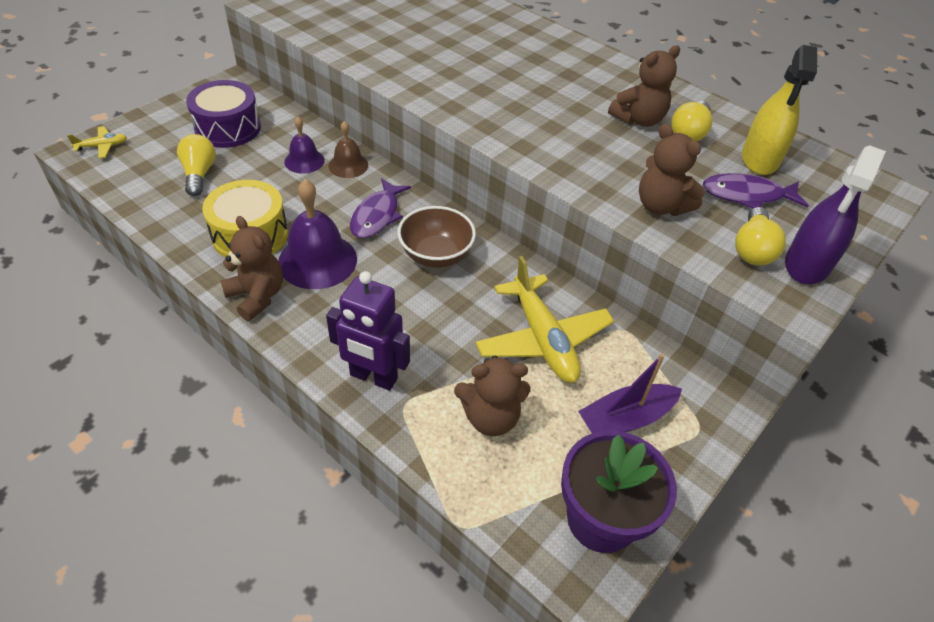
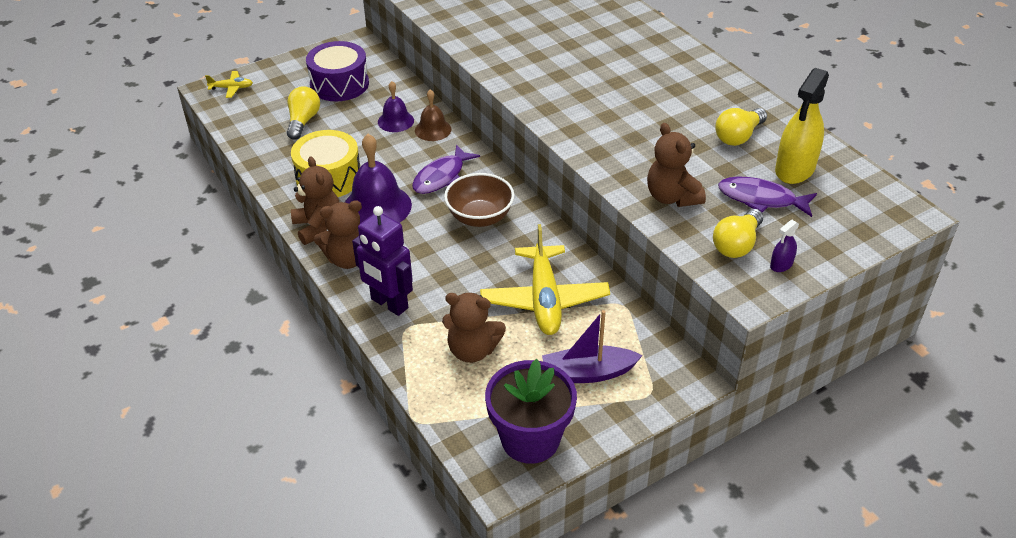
camera: 20 degrees right, 5 degrees down
brown teddy bear [608,45,680,127] -> brown teddy bear moved to [314,200,362,269]
purple spray bottle [785,145,886,284] -> purple spray bottle [770,220,799,272], size x0.45

